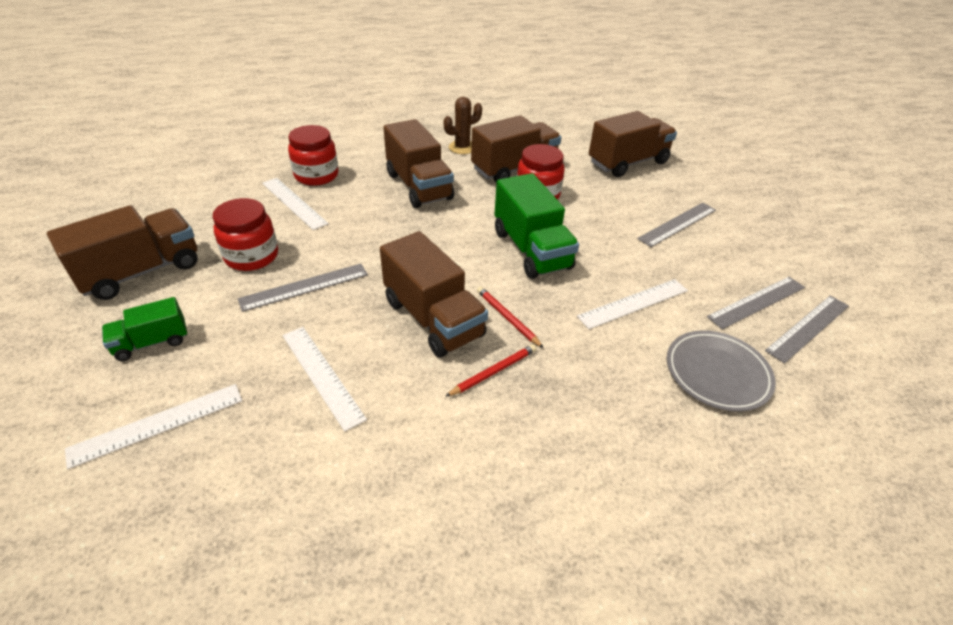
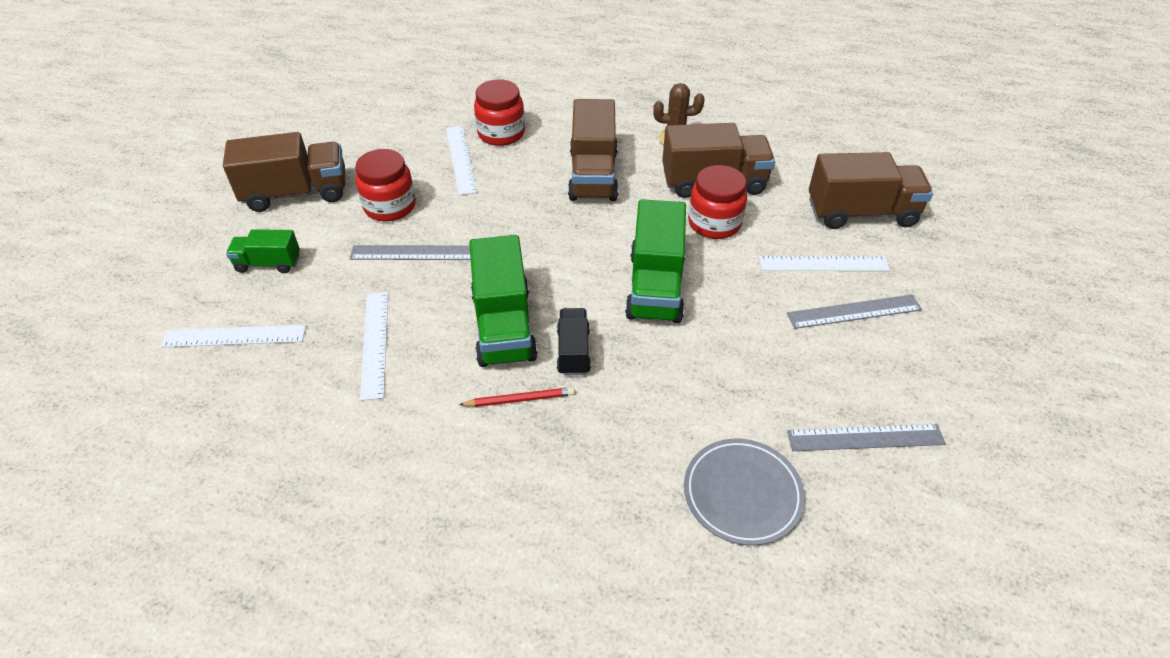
camera: 30 degrees right, 5 degrees up
brown truck [380,231,488,358] -> green truck [469,235,538,367]
red pencil [477,286,543,348] -> black truck [557,308,591,375]
white ruler [577,279,688,329] -> white ruler moved to [759,256,890,271]
grey ruler [765,295,849,364] -> none

